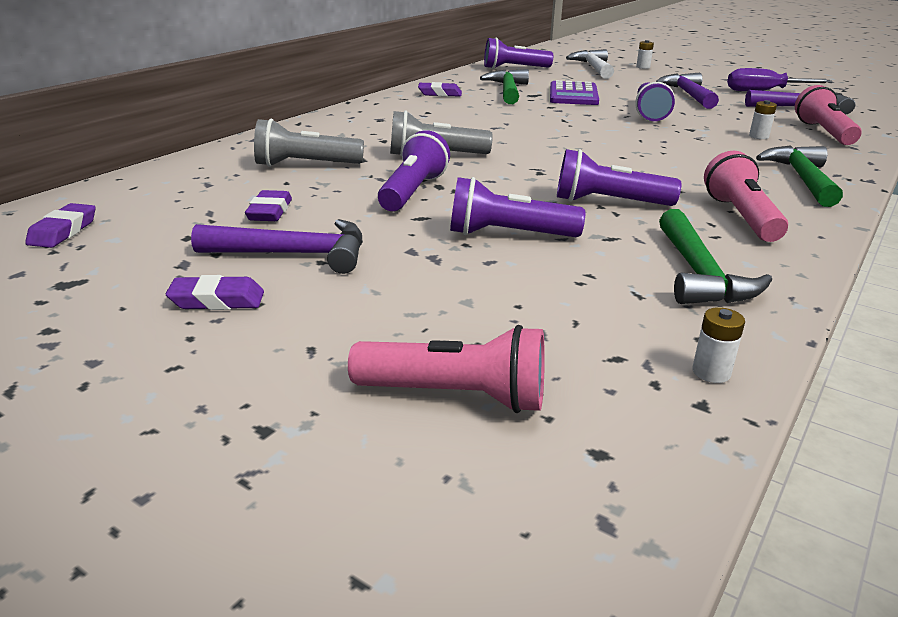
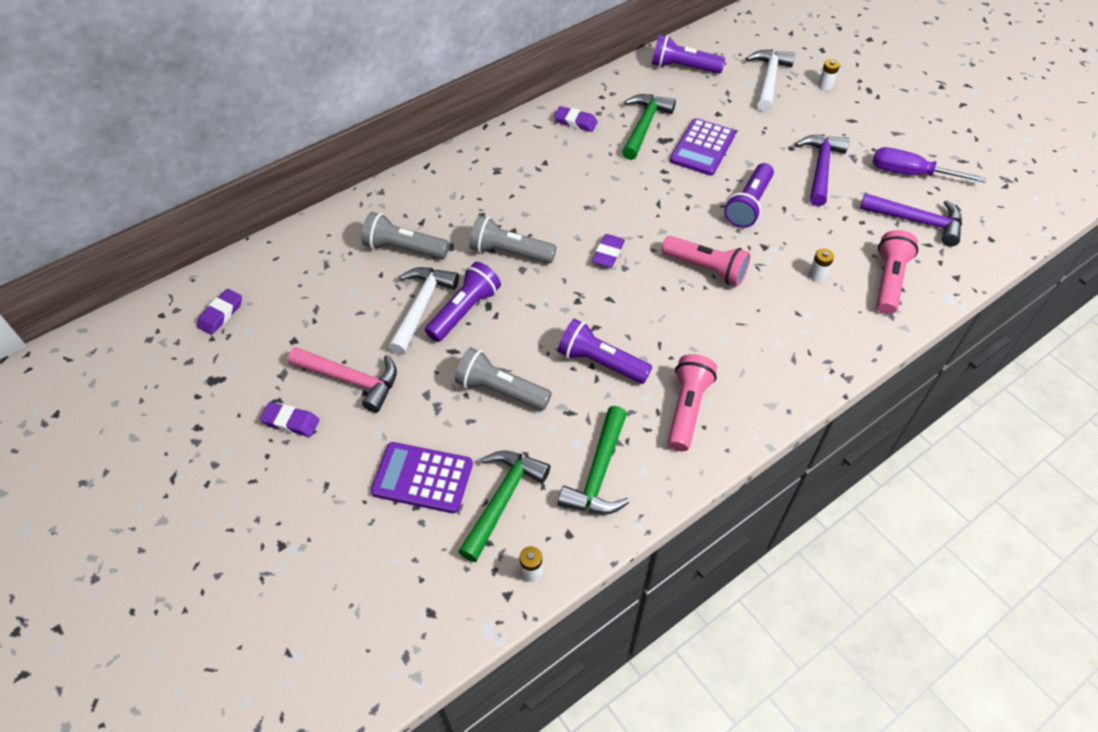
camera: 20 degrees right, 25 degrees up
purple hammer [191,219,363,274] -> pink hammer [288,347,397,413]
purple eraser [245,190,292,221] -> purple eraser moved to [592,234,625,268]
pink flashlight [348,325,545,413] -> pink flashlight moved to [662,236,750,286]
purple flashlight [450,177,585,237] -> grey flashlight [455,347,552,410]
green hammer [756,145,843,207] -> green hammer moved to [458,450,550,562]
none -> purple calculator [371,442,473,513]
none -> white hammer [388,267,459,355]

